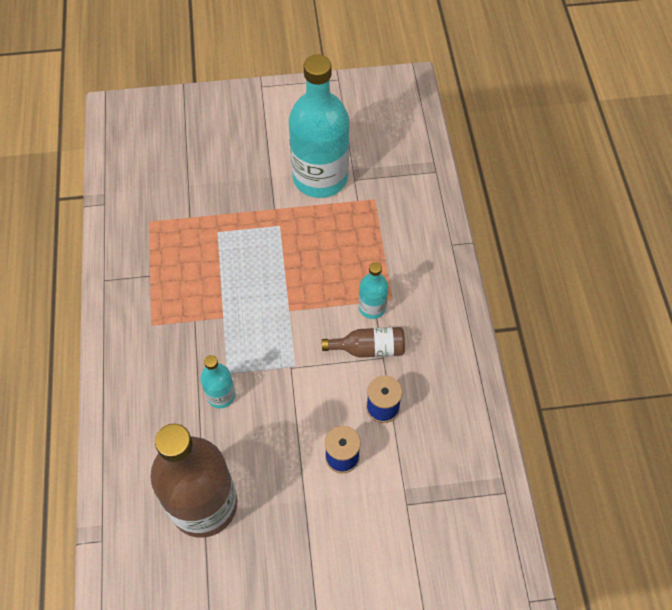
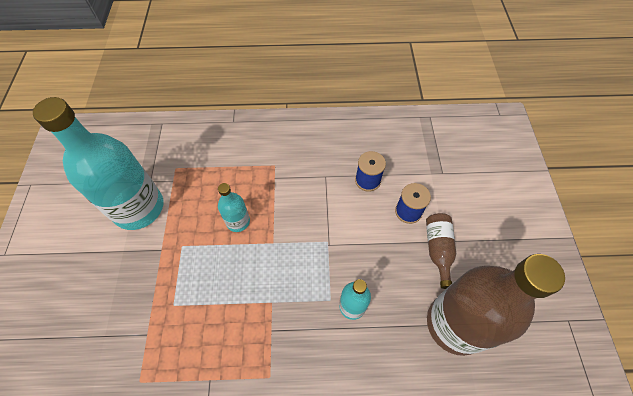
camera: 85 degrees left, 0 degrees up
brown bottle [322,327,405,358] -> brown bottle moved to [426,213,456,289]
turquoise bottle [359,262,388,319] -> turquoise bottle moved to [218,183,250,232]

